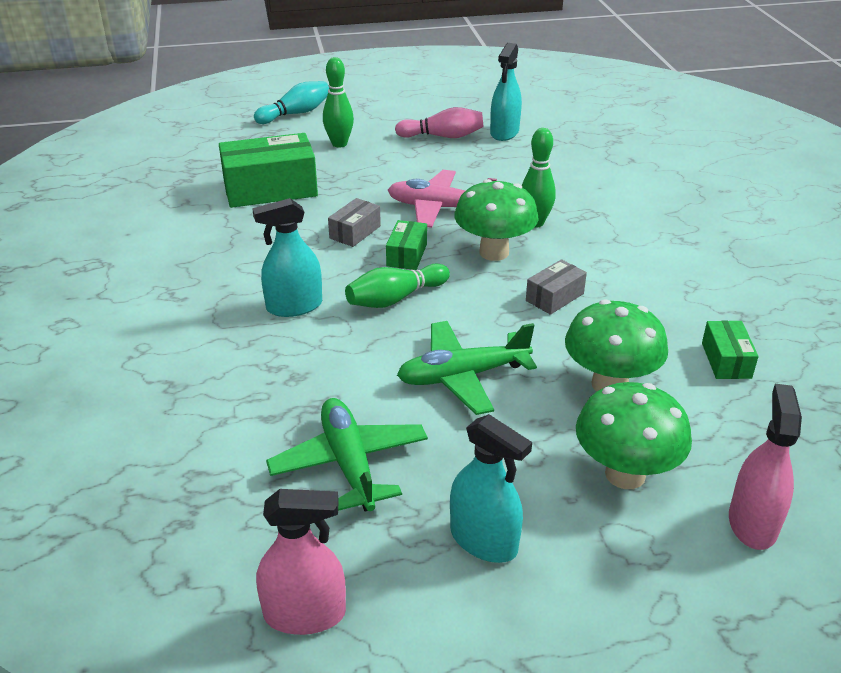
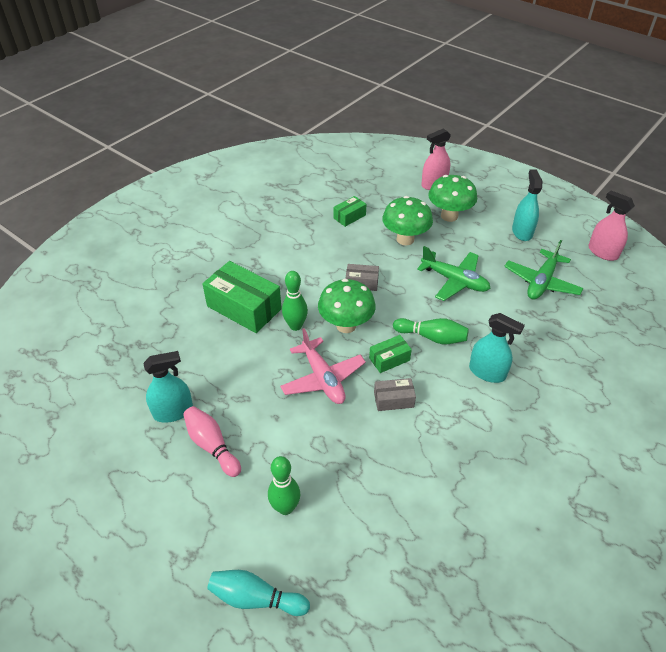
camera: 130 degrees left, 10 degrees up
green box [219,133,318,208] -> green box moved to [202,261,282,333]

